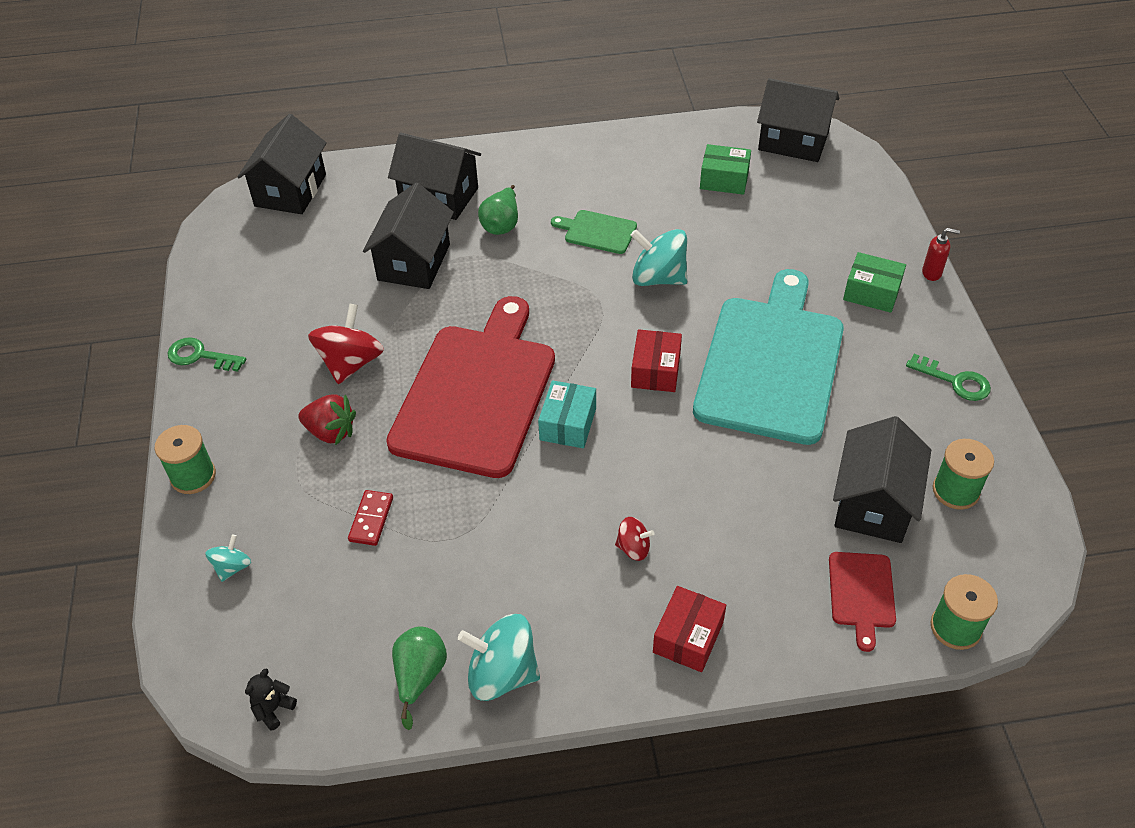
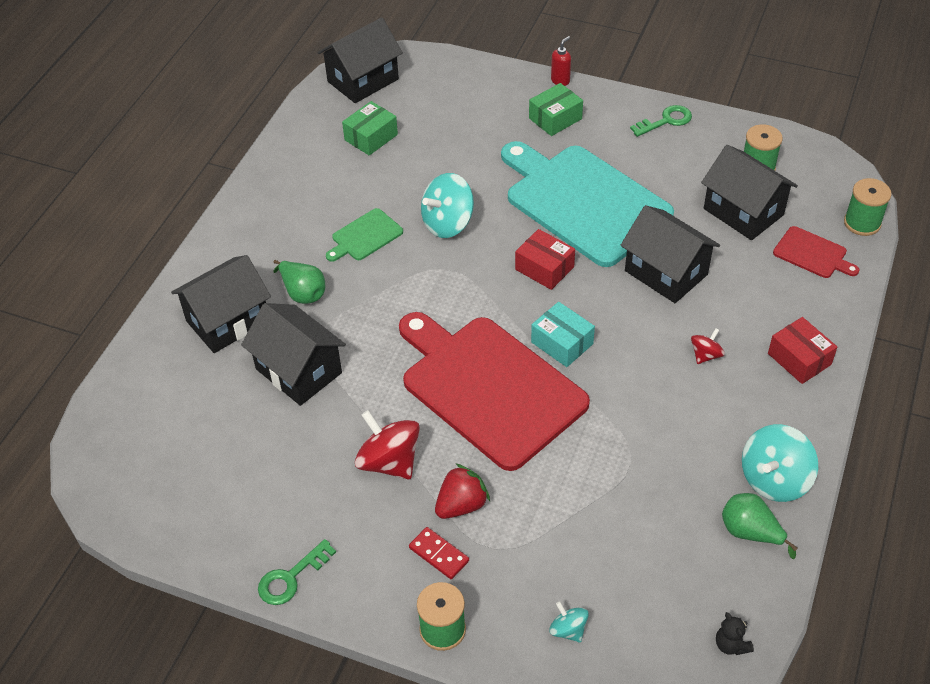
camera: 60 degrees left, 0 degrees up
black house [237,114,327,214] -> black house moved to [620,205,720,303]
red domino [348,490,393,546] -> red domino moved to [409,527,469,579]

